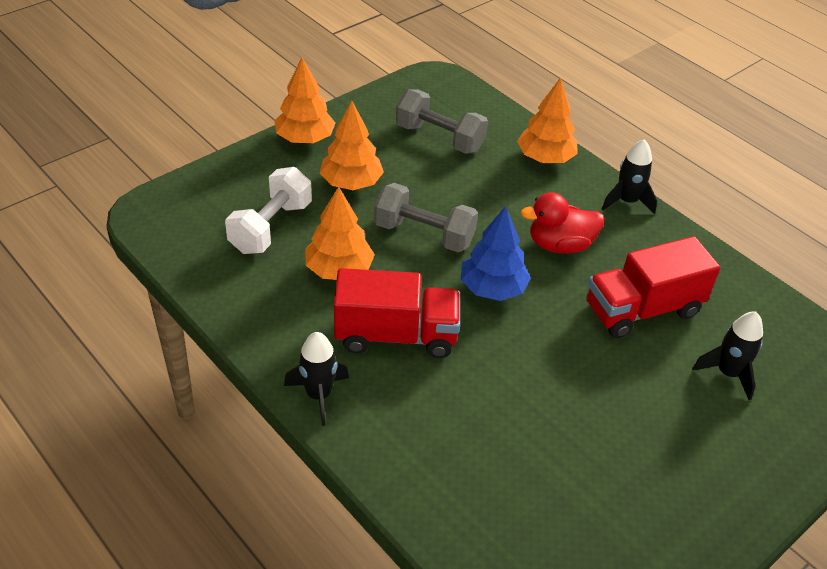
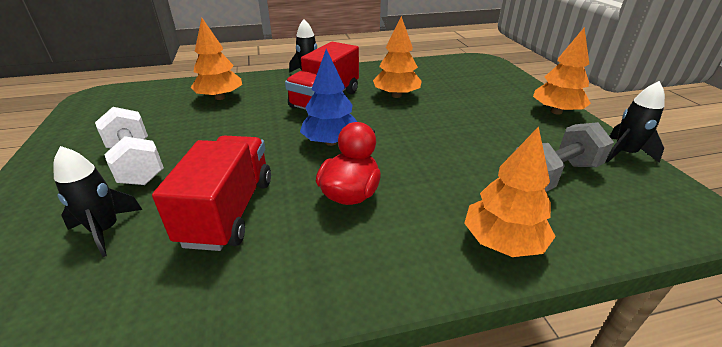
camera: 120 degrees right, 10 degrees down
white dumbbell [225,167,312,254] -> white dumbbell moved to [95,107,164,185]
orange tree [320,101,384,190] -> orange tree moved to [191,18,242,100]
grey dumbbell [374,183,478,252] -> none
black rocket [602,139,657,215] -> black rocket moved to [606,81,665,163]

